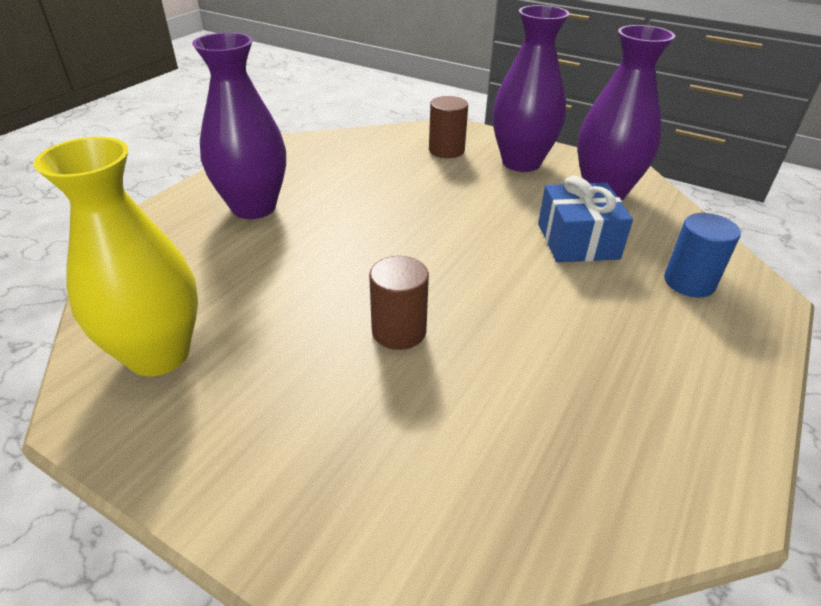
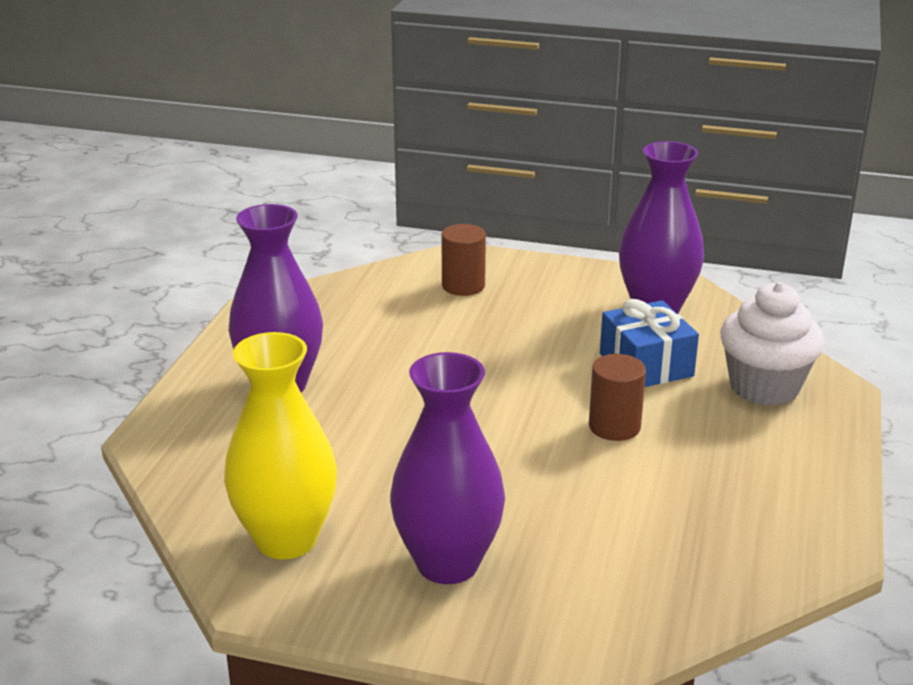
camera: 15 degrees left, 10 degrees down
brown cylinder [369,256,429,350] -> brown cylinder moved to [589,354,646,441]
purple vase [492,5,570,172] -> purple vase moved to [390,352,505,584]
blue cylinder [664,213,741,298] -> white cupcake [720,282,824,406]

